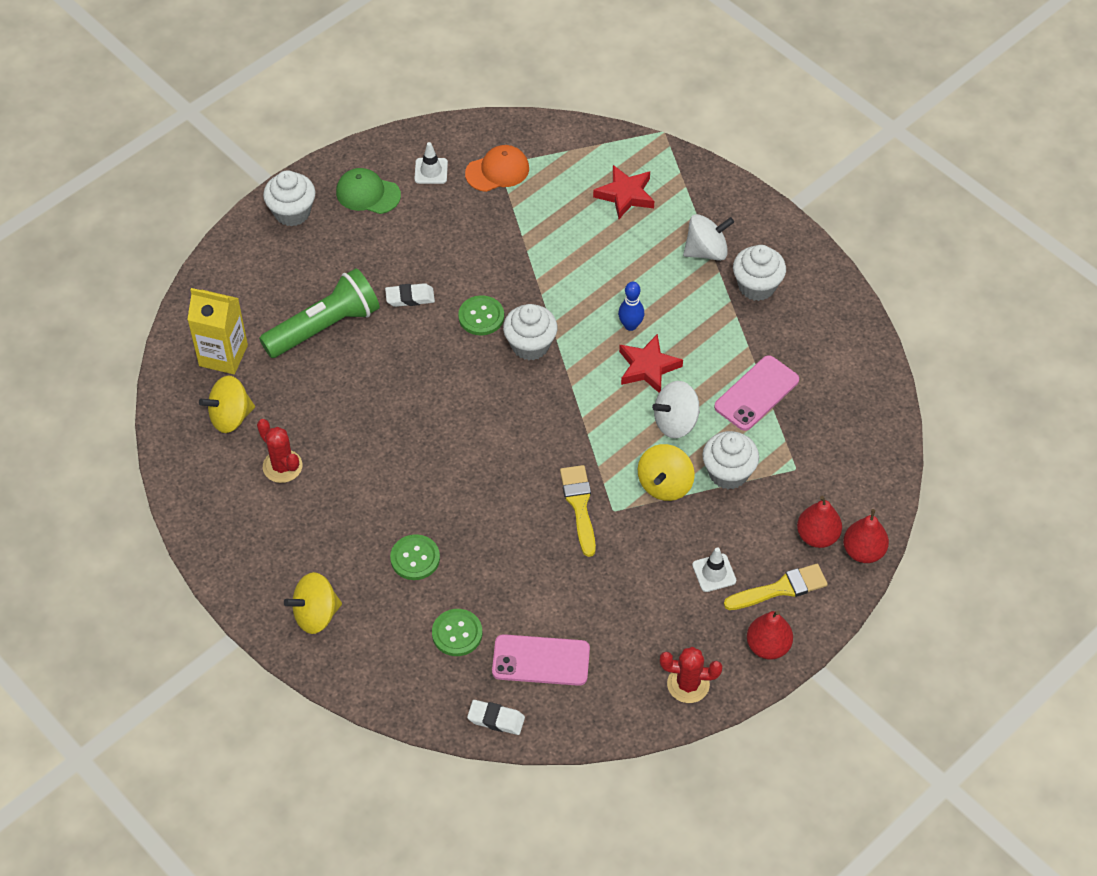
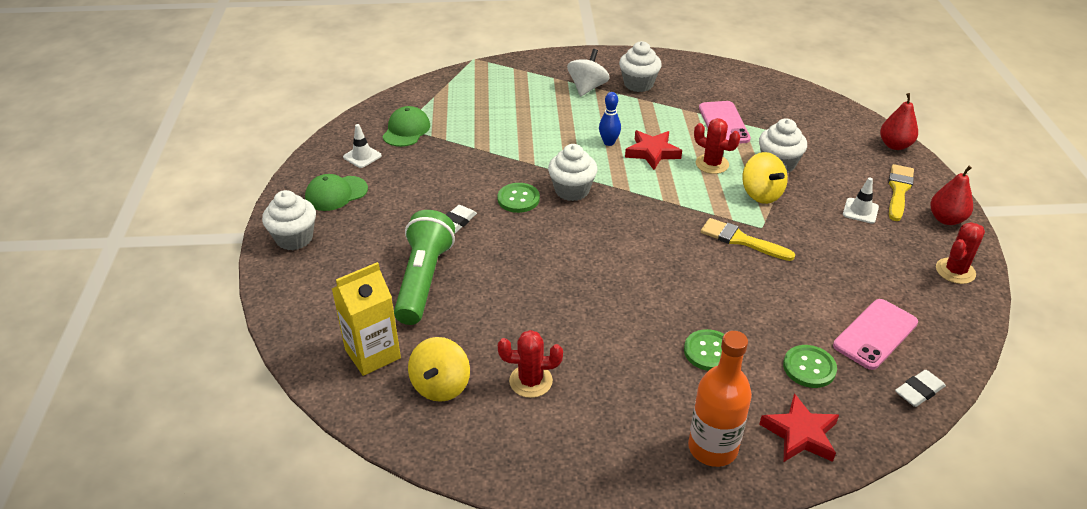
camera: 50 degrees left, 15 degrees down
yellow spinning top [284,572,342,634] -> orange bottle [688,331,752,467]
orange cap [465,145,529,192] -> green cap [382,106,430,147]
red star [593,165,654,219] -> red star moved to [759,393,839,462]
white spinning top [652,381,700,439] -> red cactus [694,118,740,174]
red pear [797,496,842,548] -> none

